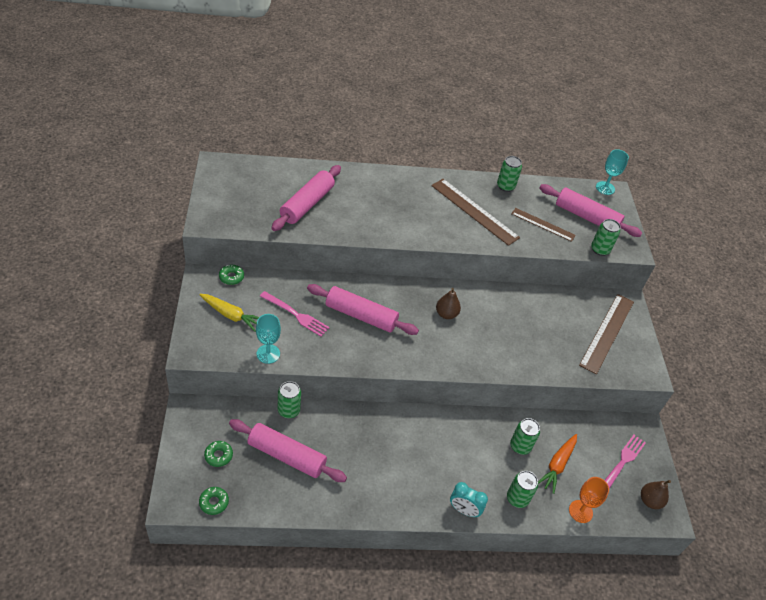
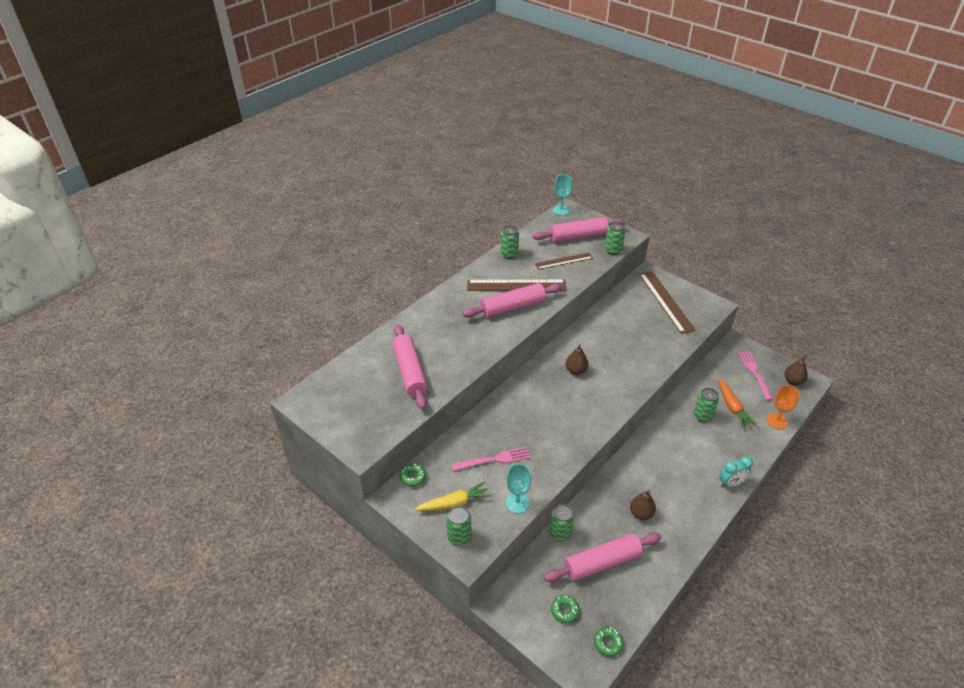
camera: 40 degrees left, 5 degrees down
pink rolling pin [307,284,419,335] -> pink rolling pin moved to [463,283,562,318]
green can [507,471,538,508] -> green can moved to [446,506,471,546]
none -> brown pear [630,490,656,520]

